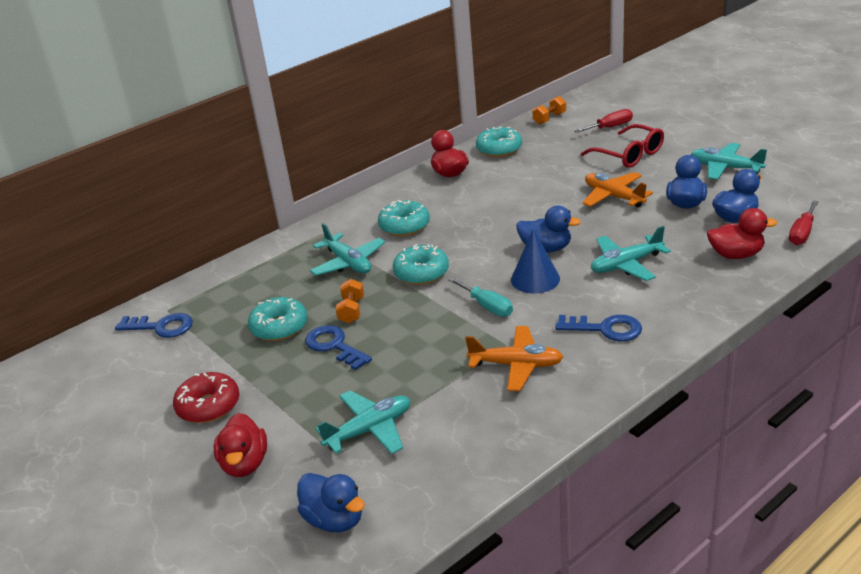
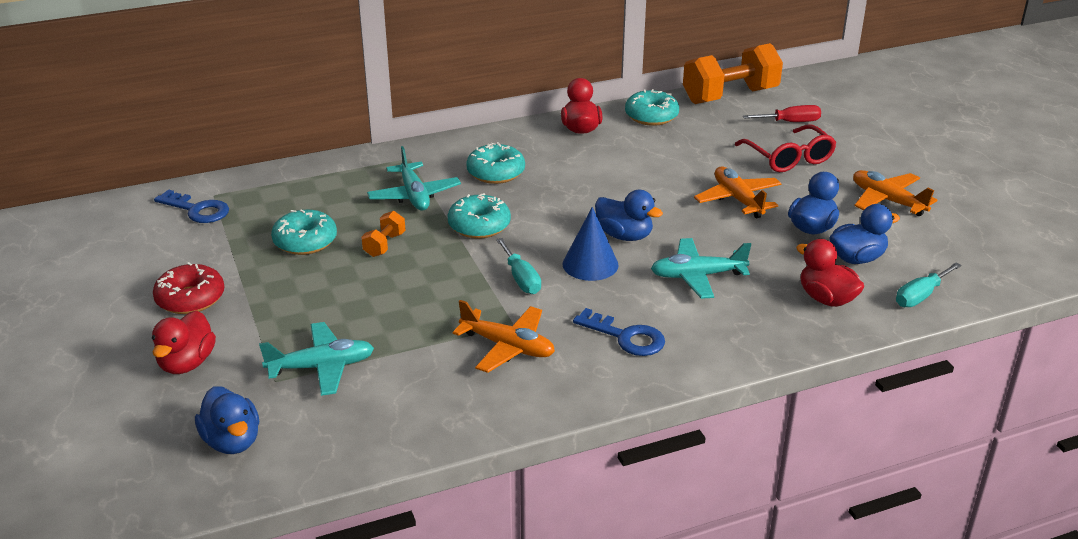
camera: 15 degrees right, 0 degrees up
blue key [305,325,372,370] -> none
orange dumbbell [532,96,566,125] -> orange dumbbell [683,43,783,104], size x2.21
turquoise plane [691,143,767,180] -> orange plane [853,170,937,216]
red duck [707,208,777,259] -> red duck turned 150 degrees counterclockwise [796,239,864,307]
red screwdriver [789,200,819,245] -> turquoise screwdriver [896,263,962,307]

